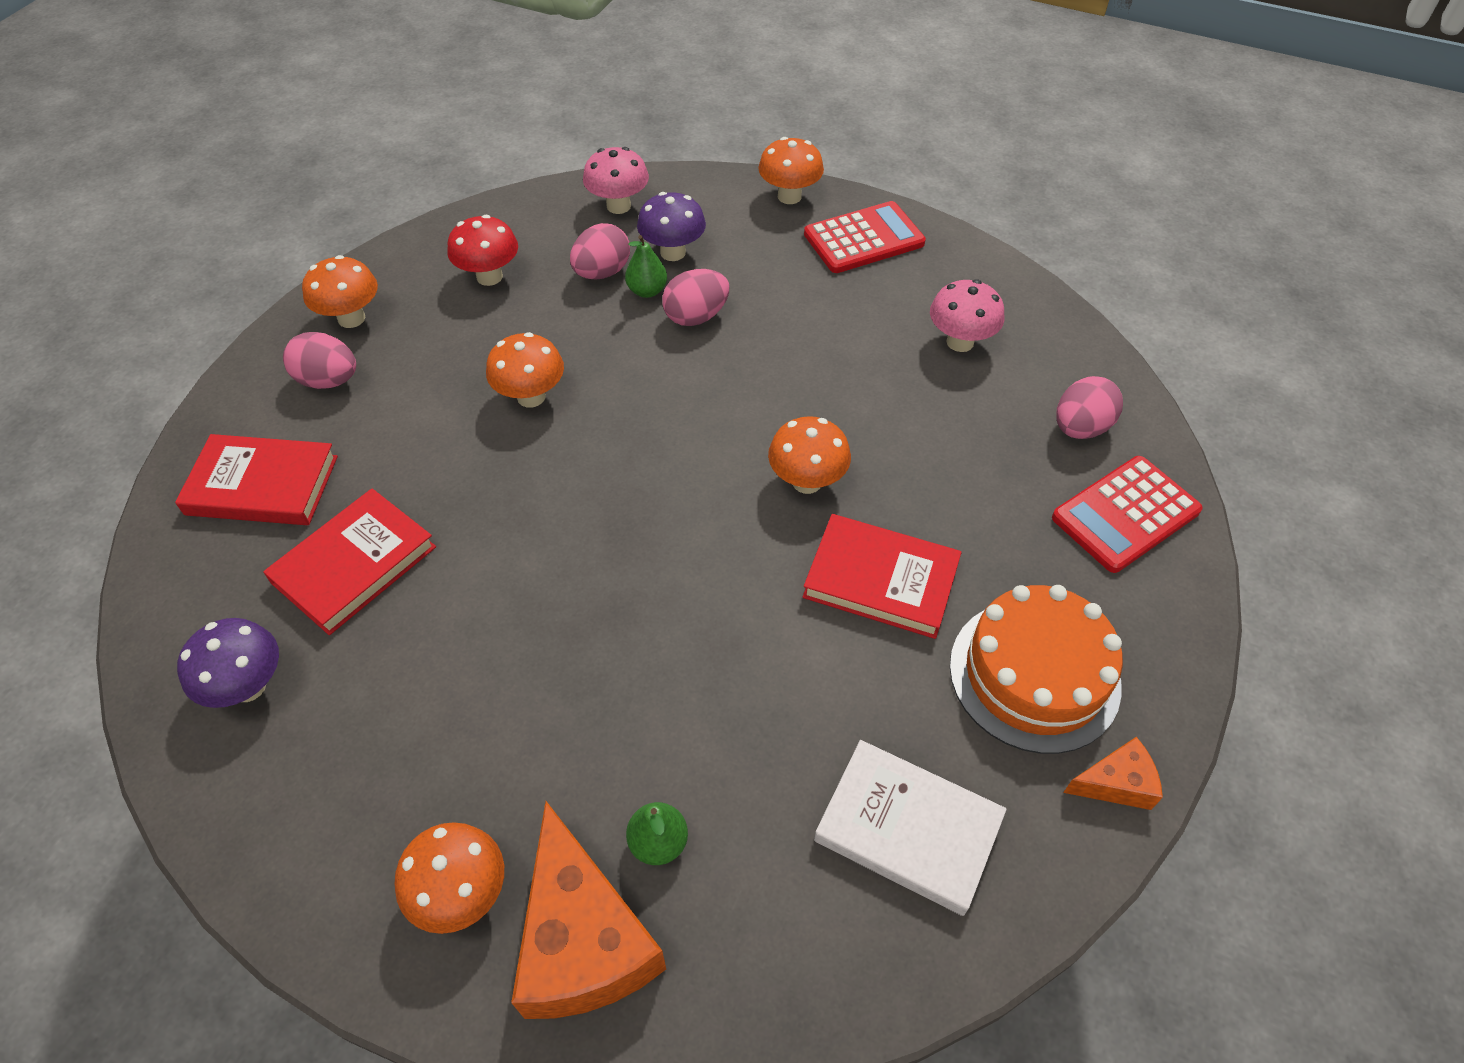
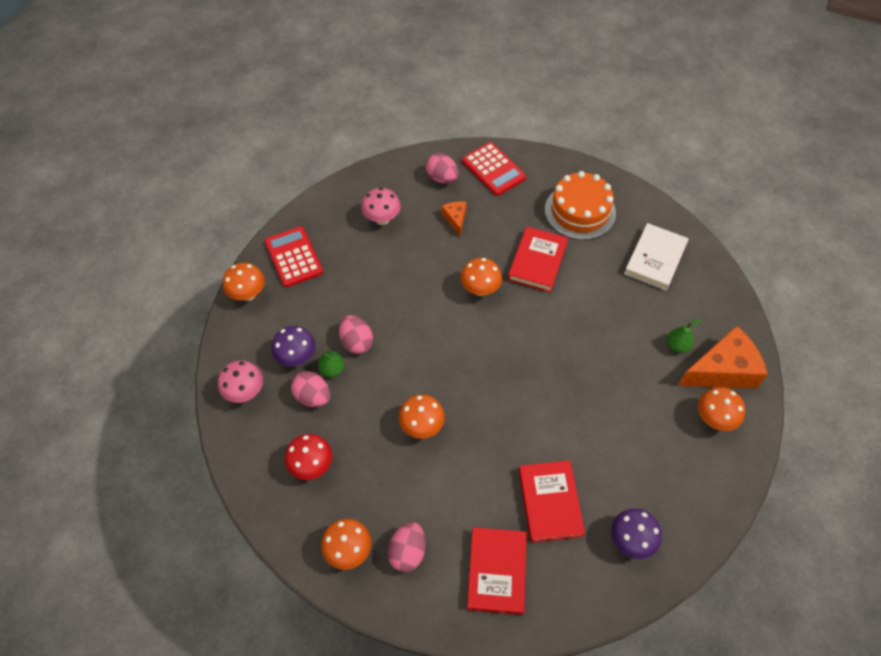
camera: 90 degrees left, 5 degrees up
red book [263,488,436,635] -> red book turned 45 degrees clockwise [519,460,585,543]
orange cheese [1063,737,1163,810] -> orange cheese moved to [442,202,467,236]

